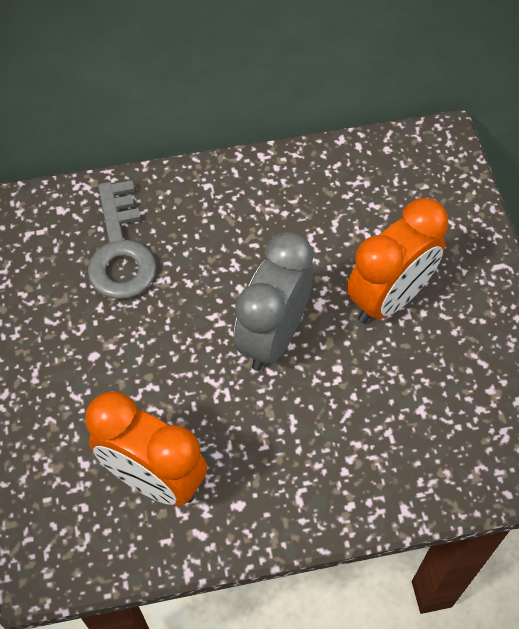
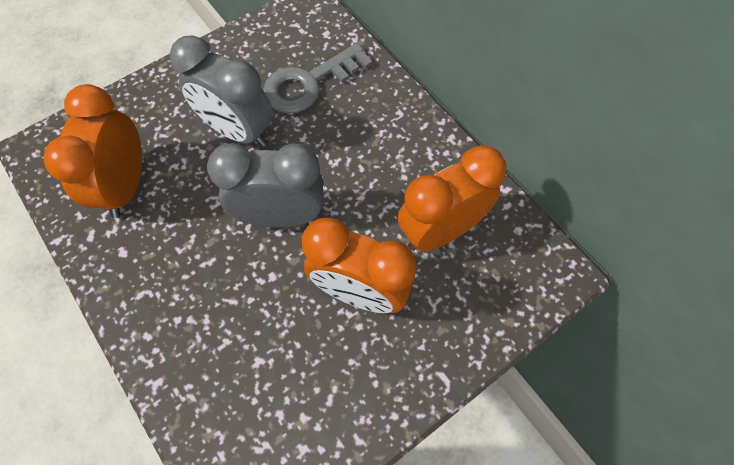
camera: 65 degrees right, 5 degrees up
none -> grey clock [170,35,273,147]
none -> orange clock [398,145,507,252]

